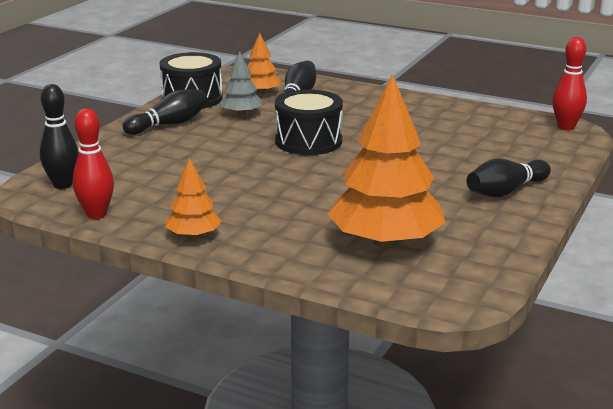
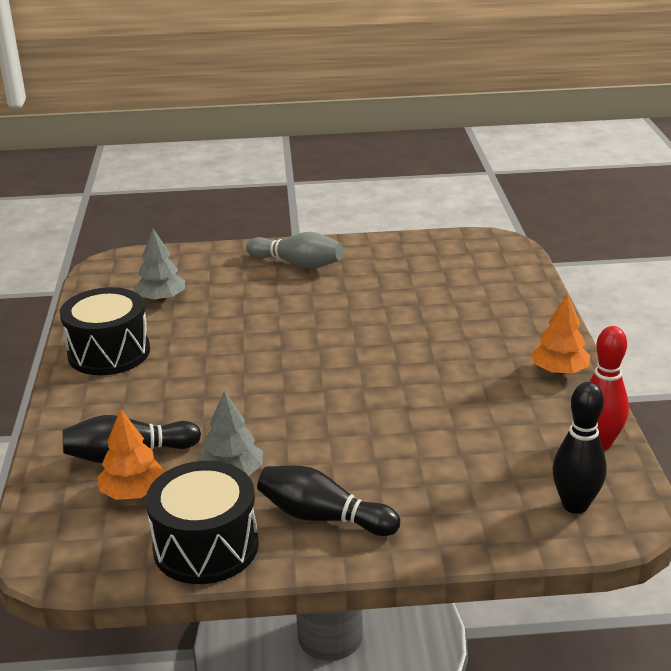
camera: 120 degrees left, 5 degrees up
black drum [275,90,343,155] -> black drum moved to [60,287,150,375]
orange tree [328,74,446,248] -> none
black bowling pin [467,159,551,197] -> grey bowling pin [246,232,343,269]
red bowling pin [552,37,587,130] -> none
none -> grey tree [134,229,185,302]

